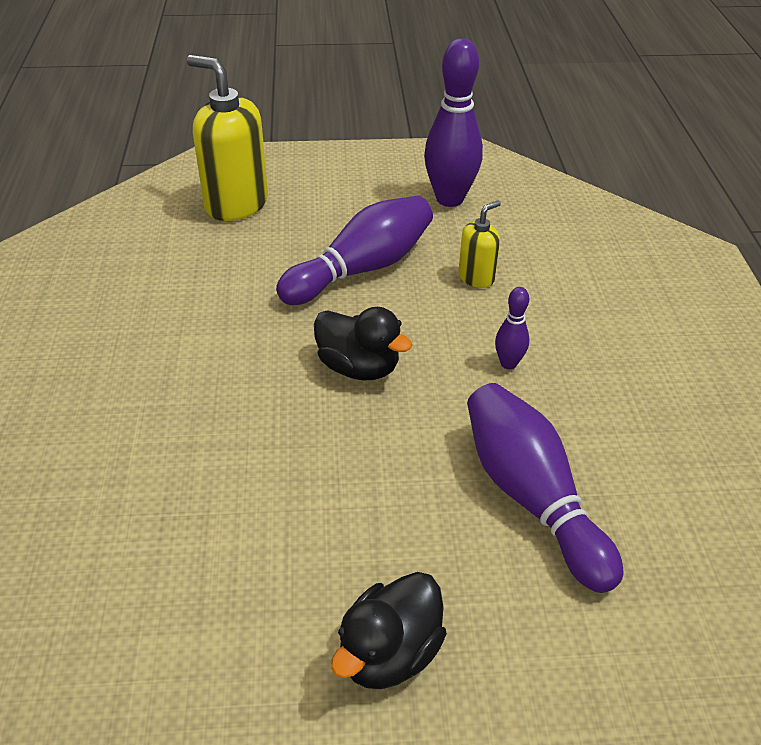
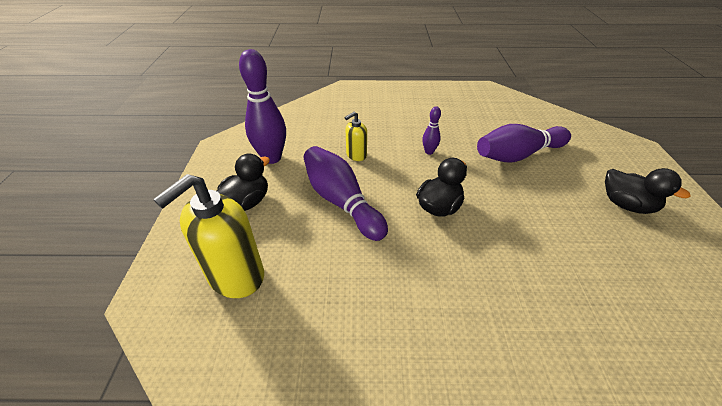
camera: 85 degrees left, 0 degrees up
yellow soap dispenser [458,200,501,288] -> yellow soap dispenser turned 90 degrees counterclockwise [344,112,367,161]
none -> black duck [217,153,270,211]

